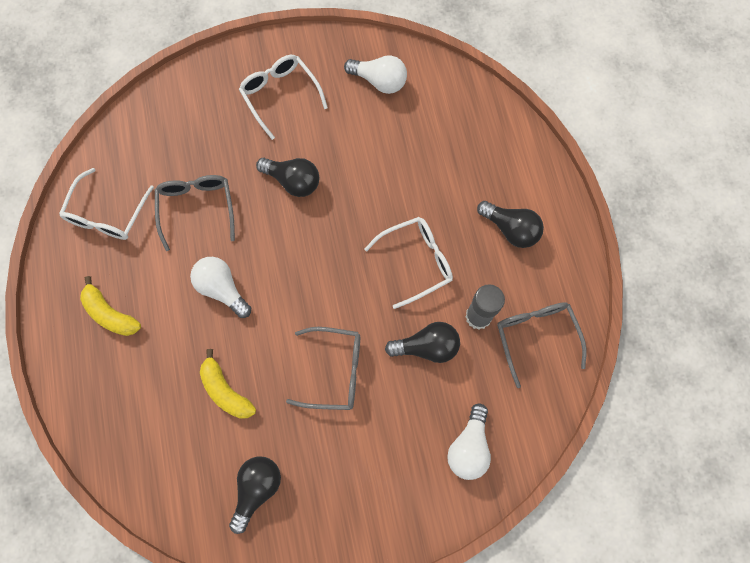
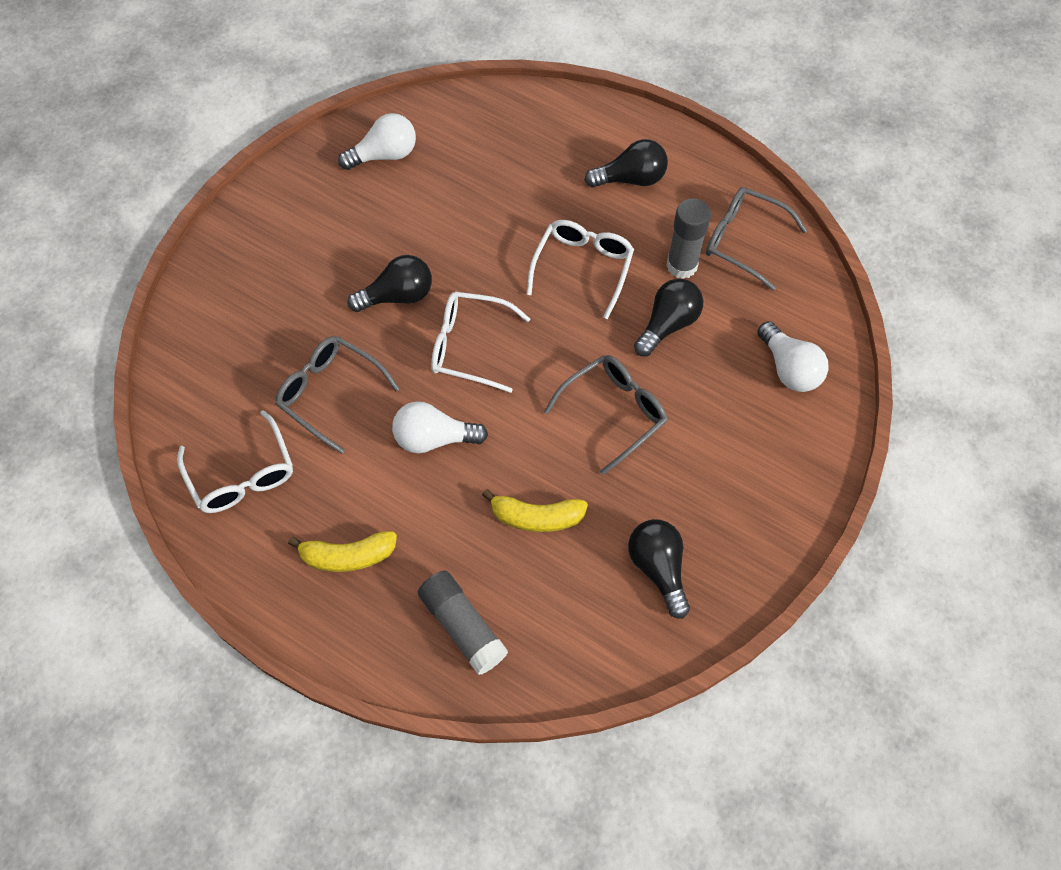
camera: 45 degrees left, 10 degrees down
white glasses [239,55,328,140] -> white glasses moved to [431,292,530,393]
none -> grey glue stick [418,571,508,675]

